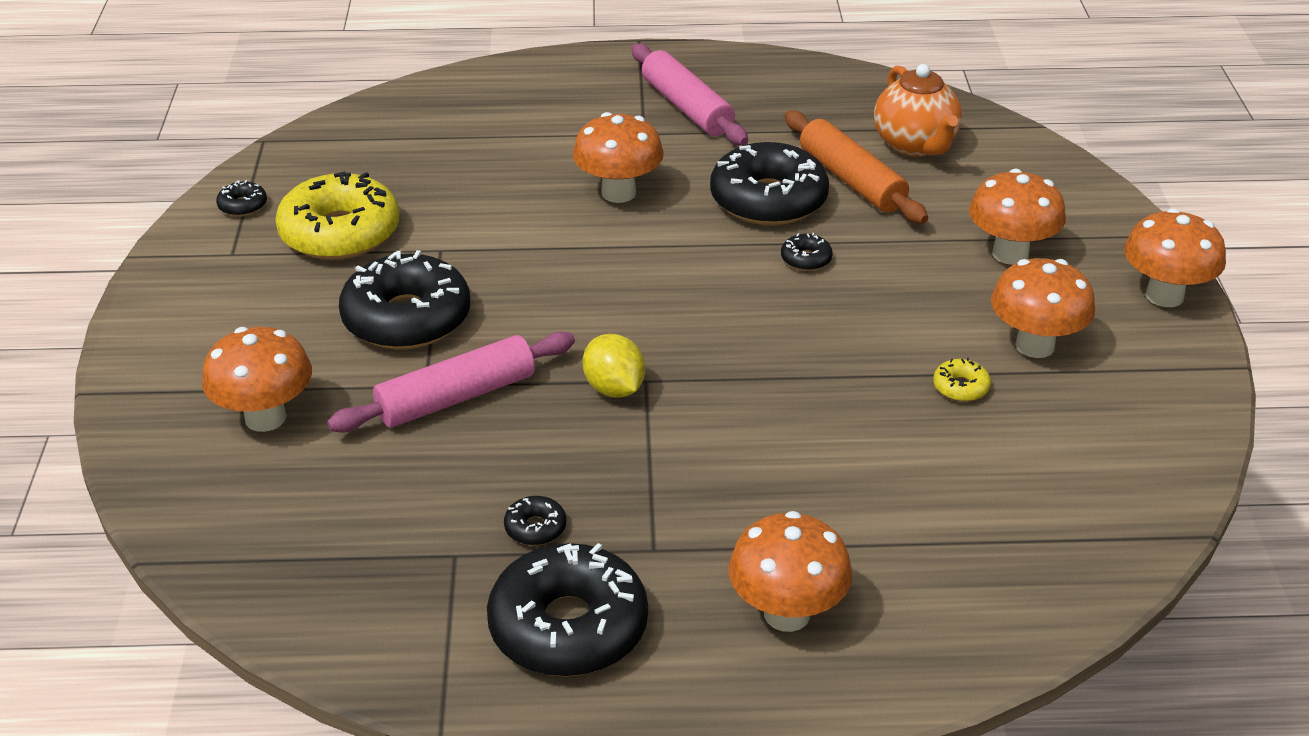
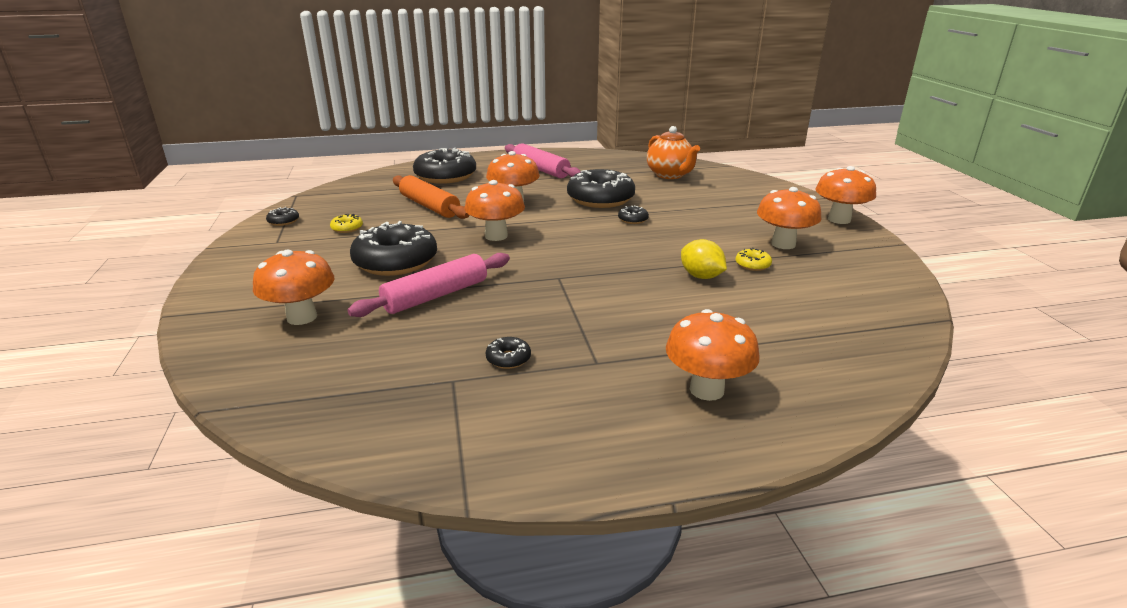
camera: 10 degrees left, 10 degrees down
yellow donut [275,171,399,260] -> yellow donut [330,214,363,233], size x0.42
black donut [487,543,648,677] -> black donut moved to [413,148,476,184]
yellow lemon [583,334,645,398] -> yellow lemon moved to [681,239,727,279]
orange rolling pin [785,111,928,224] -> orange rolling pin moved to [393,175,470,219]
orange mushroom [969,169,1066,265] -> orange mushroom moved to [464,180,525,241]

